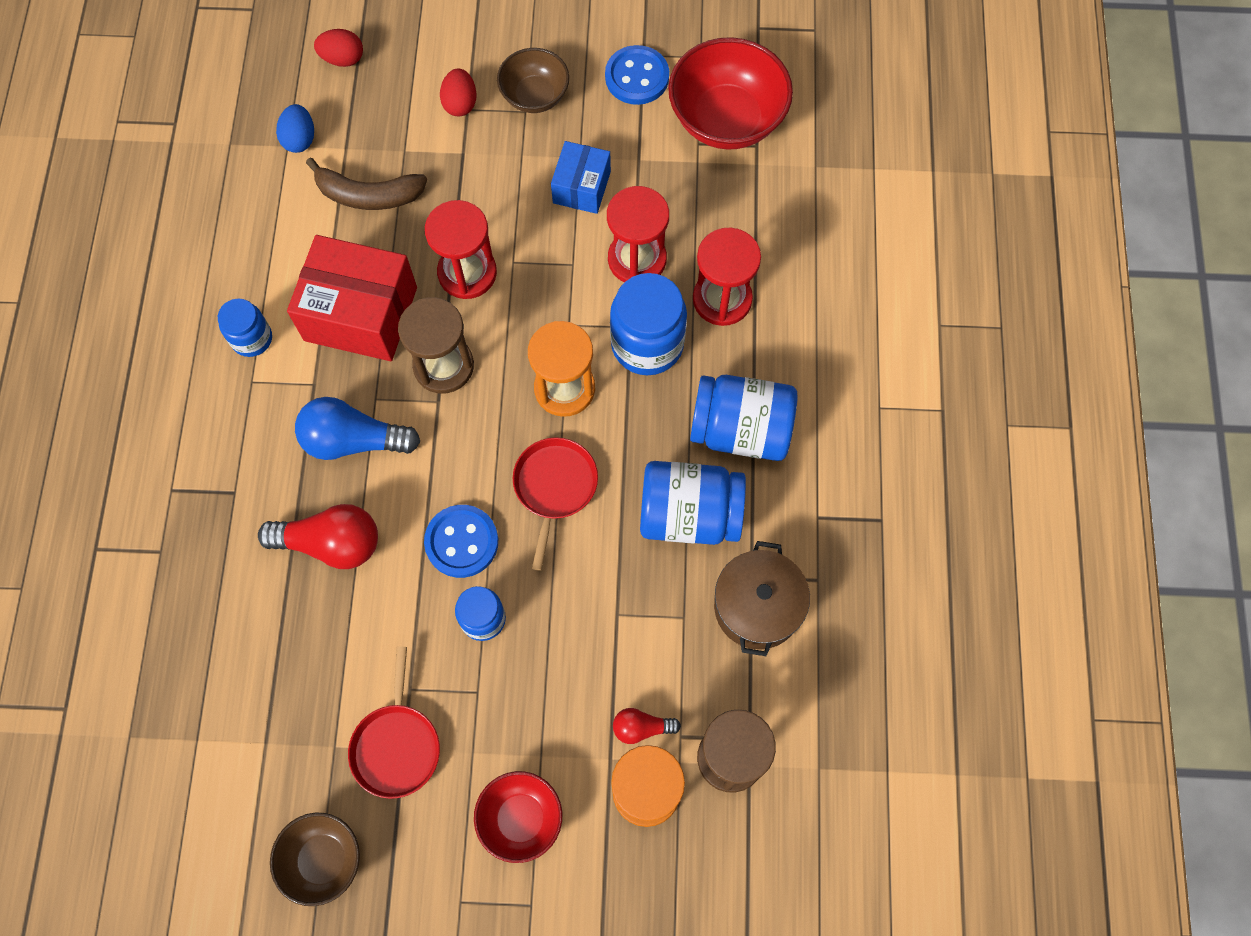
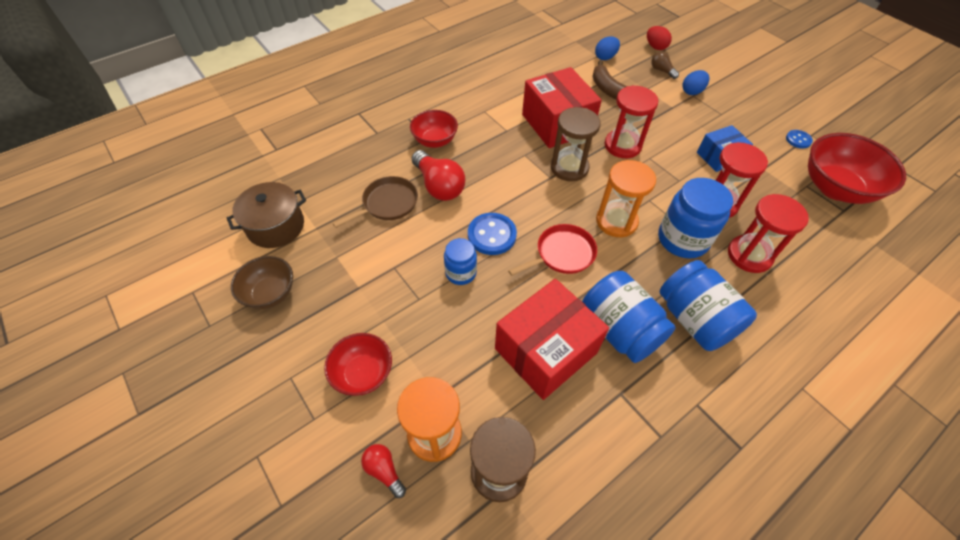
camera: 50 degrees right, 15 degrees down
blue jar [218,298,272,357] -> none
blue light bulb [295,397,420,460] -> none
red pan [348,646,440,799] -> none
red egg [440,68,477,116] -> blue egg [682,70,709,95]
brown bowl [497,48,569,113] -> none
blue button [605,45,669,105] -> blue button [786,130,813,149], size x0.57
red light bulb [613,708,681,744] -> red light bulb moved to [361,444,406,498]
brown pot [714,541,810,656] -> brown pot moved to [227,182,306,248]
none -> brown pan [333,176,418,228]
none -> red bowl [410,110,458,148]
none -> red box [495,279,609,400]
none -> brown light bulb [651,51,679,79]

